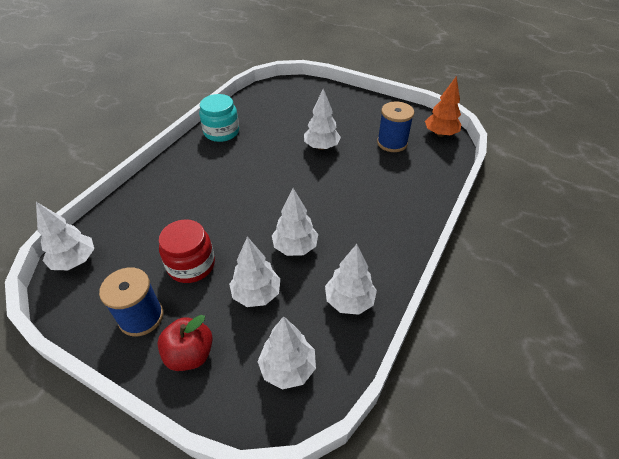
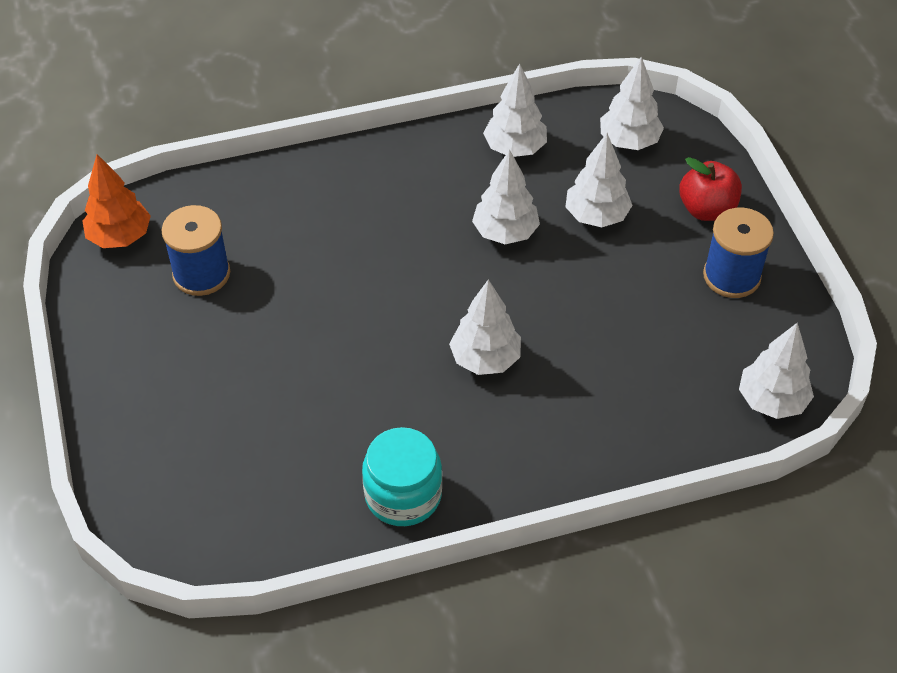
camera: 135 degrees left, 5 degrees up
red jar [159,219,215,283] -> none
white tree [304,89,341,150] -> white tree moved to [449,279,521,375]

